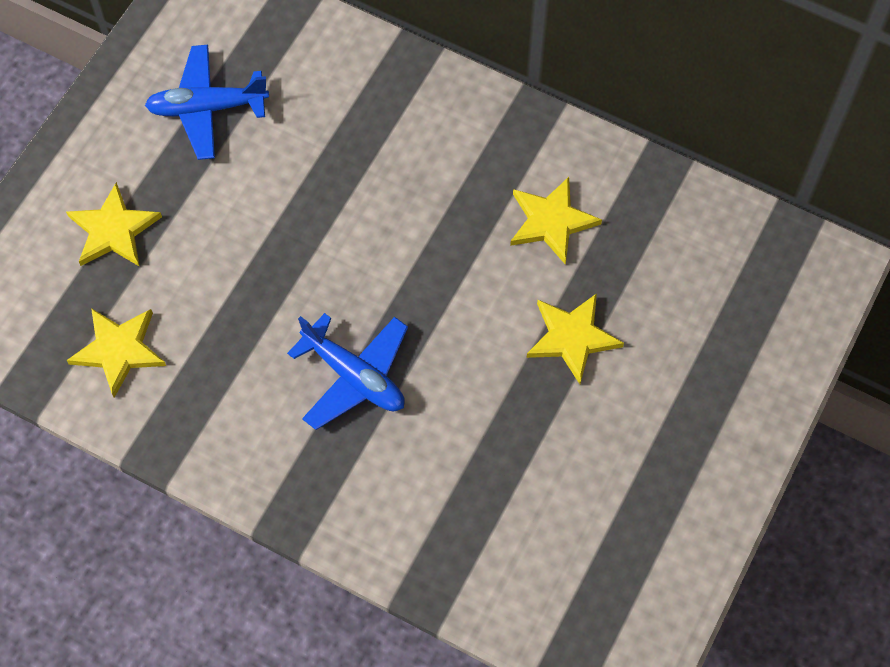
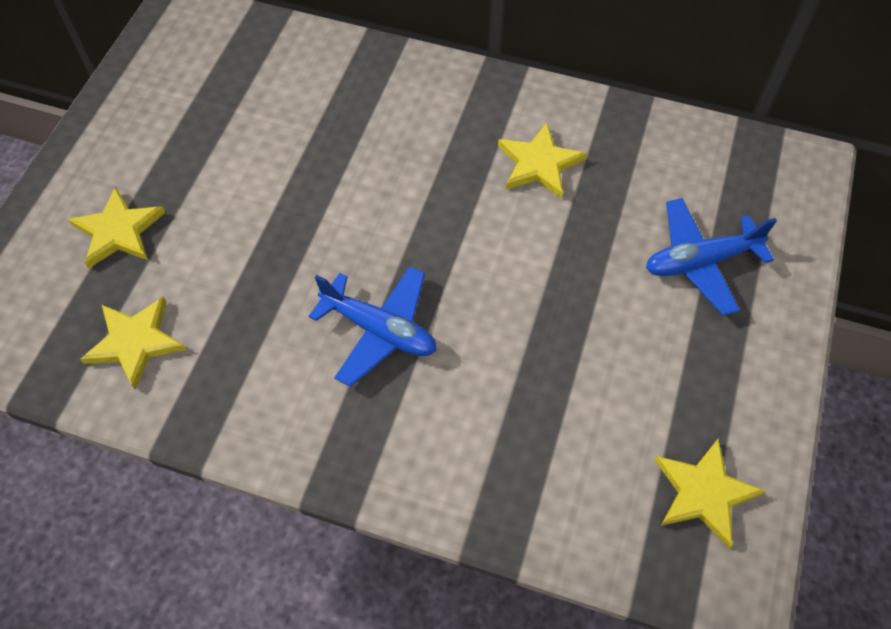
camera: 10 degrees left, 5 degrees down
blue plane [145,45,269,160] -> blue plane moved to [646,198,777,316]
yellow star [527,293,624,384] -> yellow star moved to [655,438,765,548]

